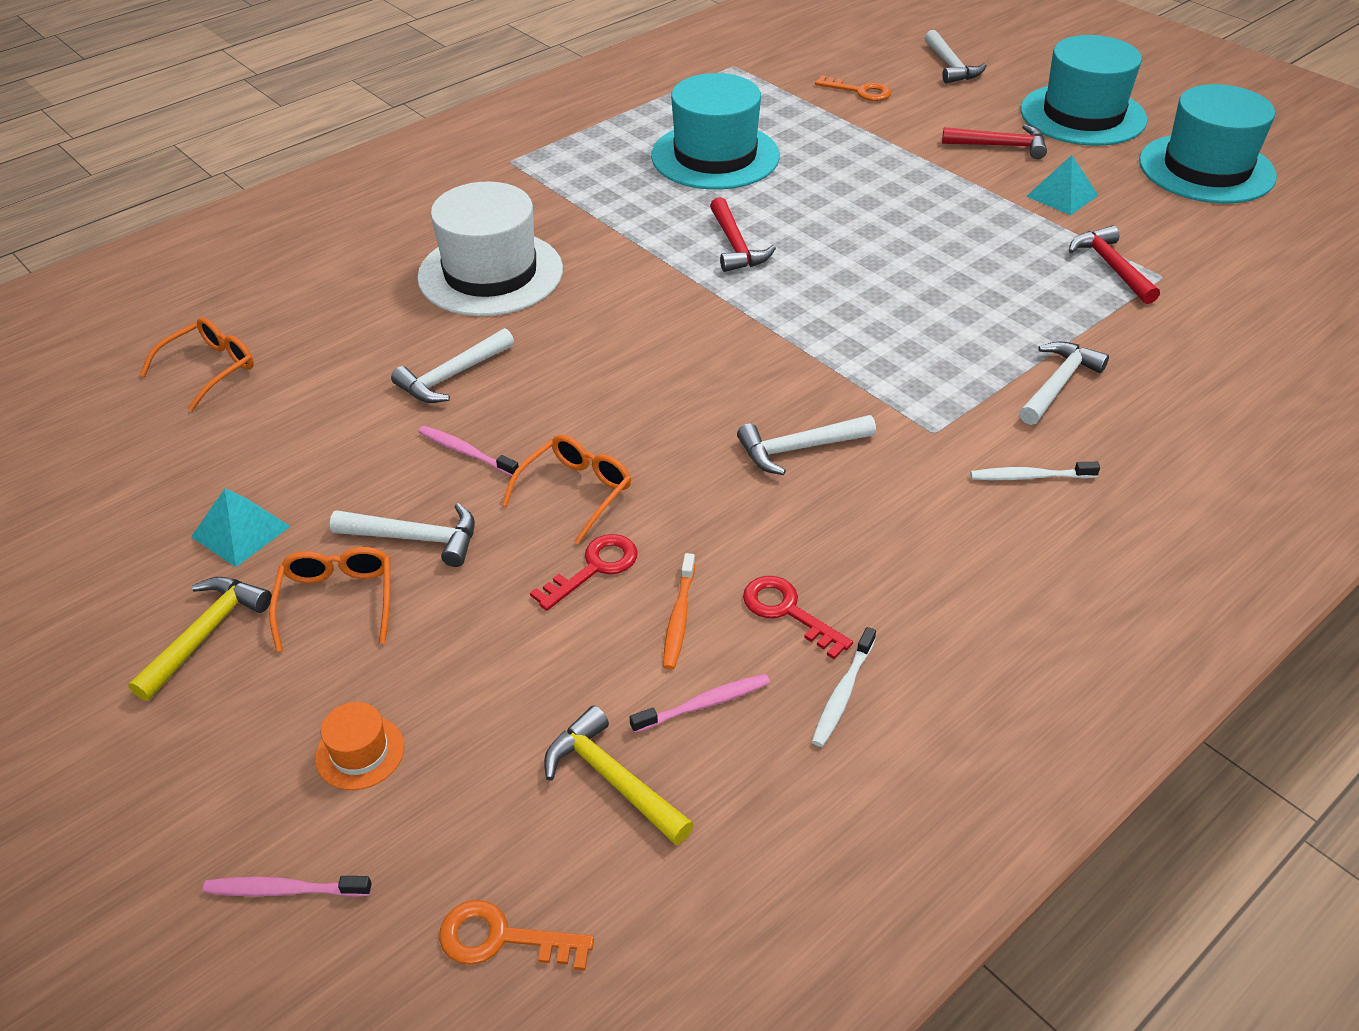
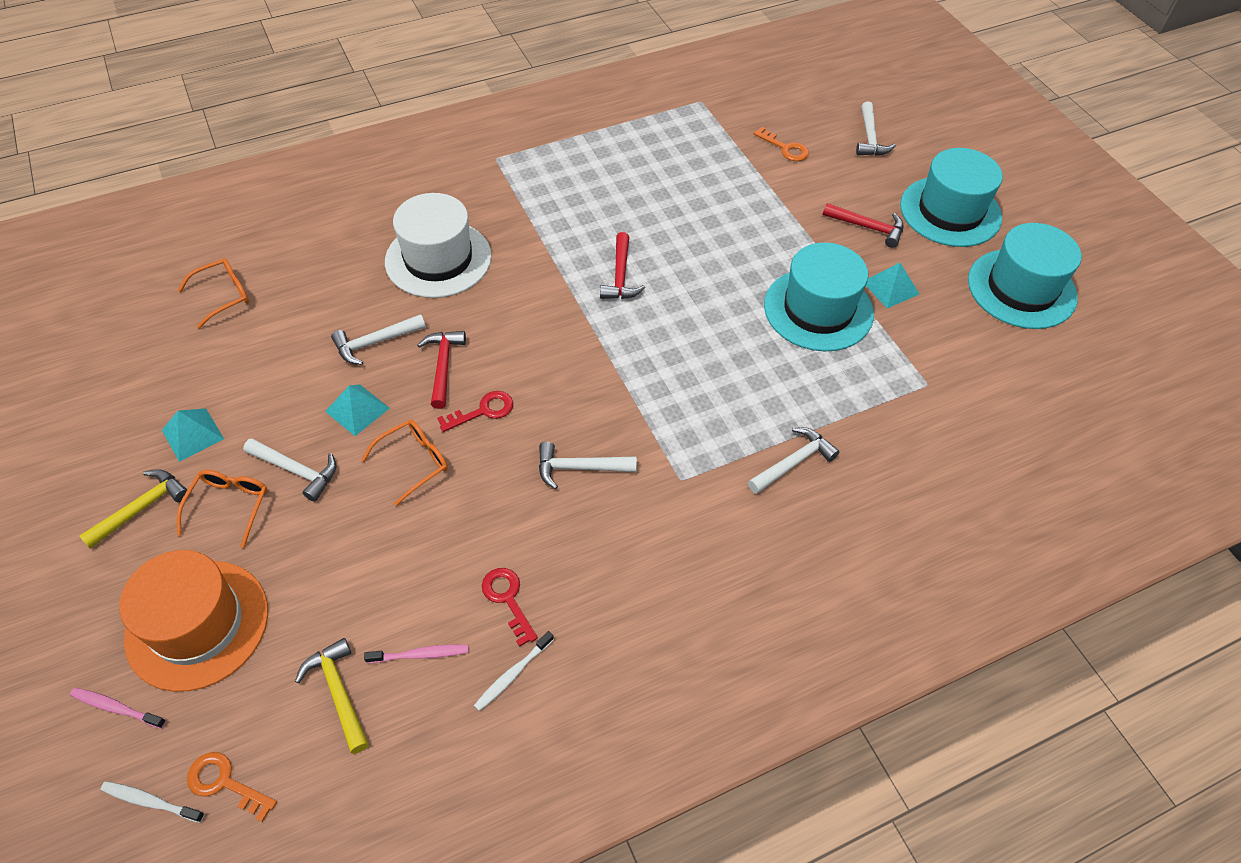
camera: 15 degrees right, 10 degrees up
orange hat [315,702,404,790] -> orange hat [119,550,268,692], size x2.42
pink toothbrush [418,426,519,476] -> turquoise pyramid [325,384,390,436]
red key [530,534,638,611] -> red key moved to [437,391,513,432]
turquoise hat [651,73,780,190] -> turquoise hat moved to [764,243,874,351]
orange toothbrush [663,553,695,670] -> none
white toothbrush [970,462,1100,480] -> white toothbrush moved to [100,781,205,823]
red hammer [1069,226,1160,304] -> red hammer moved to [417,331,466,409]

